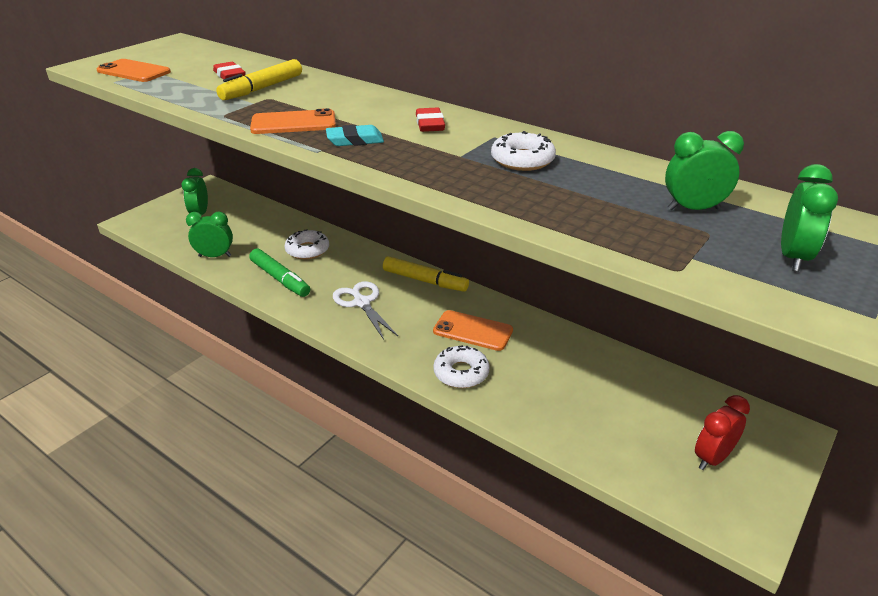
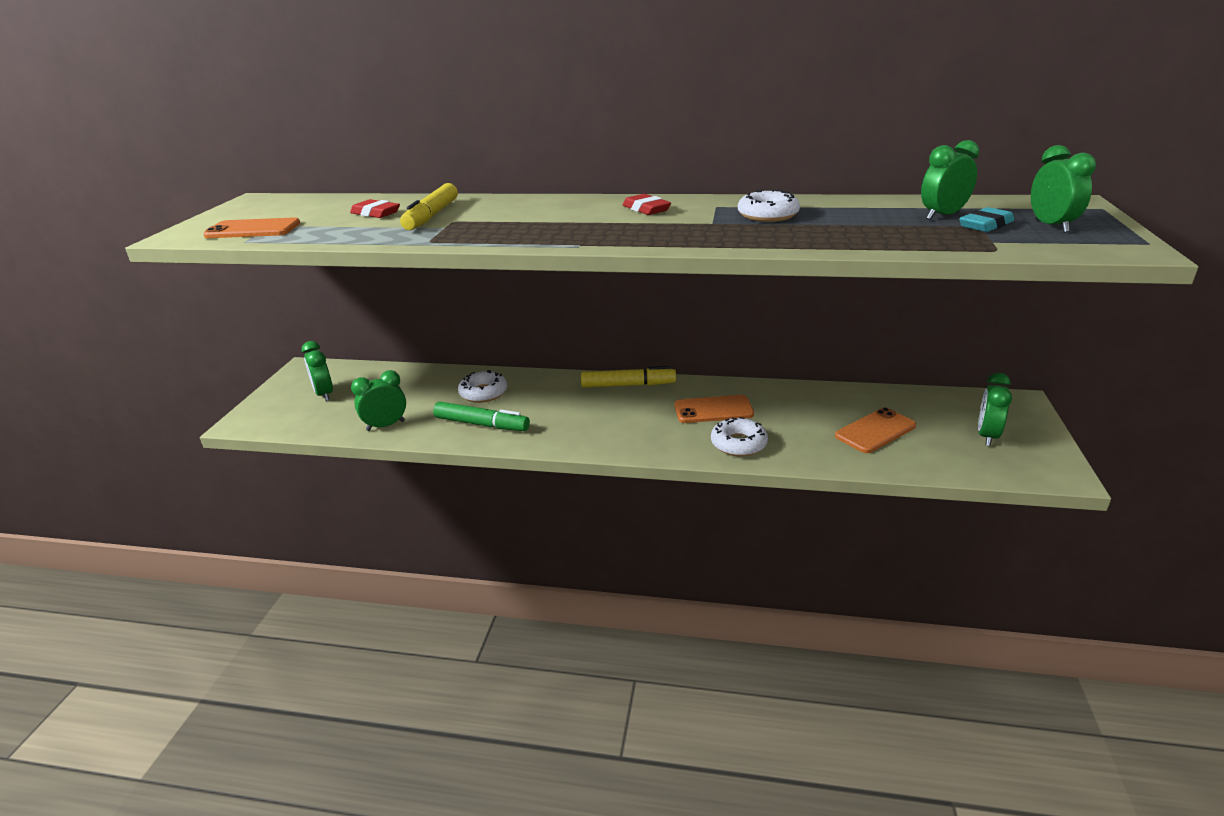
camera: 25 degrees left, 5 degrees down
orange phone [250,108,336,134] -> orange phone moved to [835,407,916,453]
turquoise eraser [326,125,384,146] -> turquoise eraser moved to [959,207,1014,232]
white scissors [333,281,398,340] -> none
red clock [695,395,750,470] -> green clock [978,373,1012,446]

